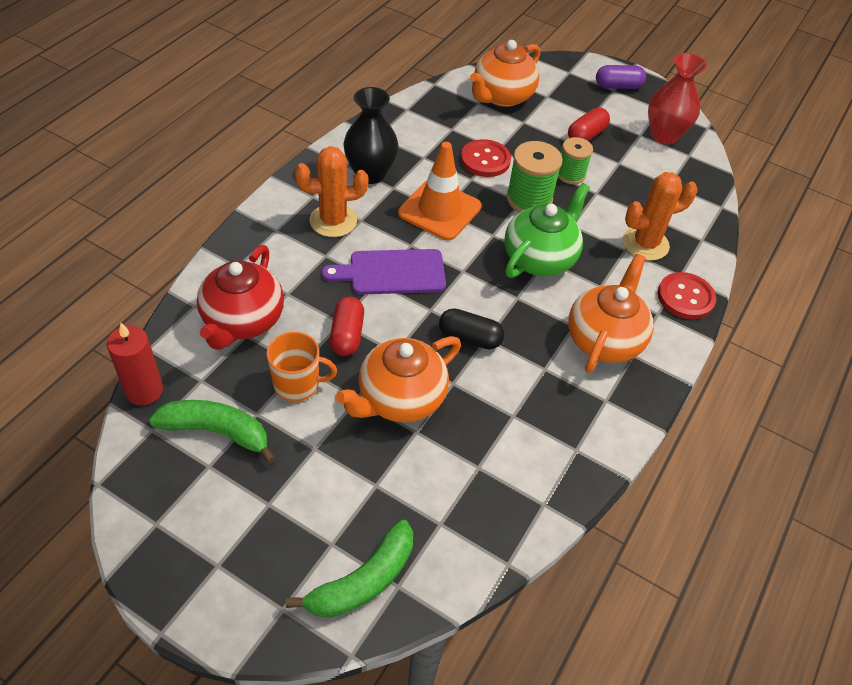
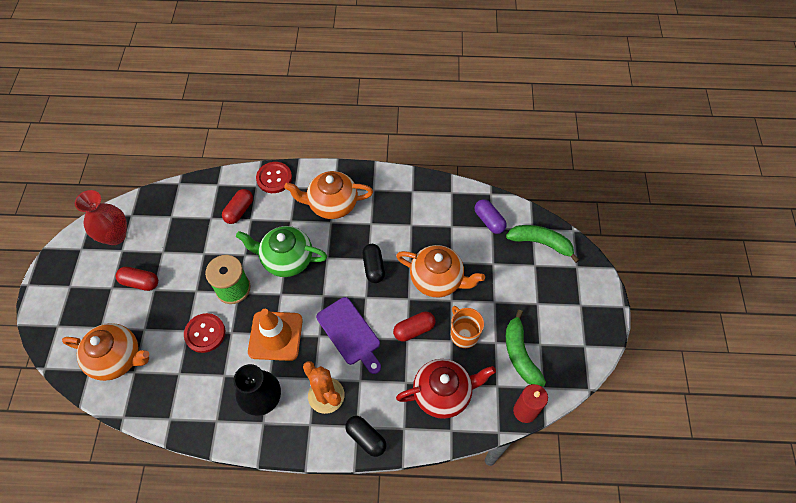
camera: 115 degrees left, 10 degrees up
green spool [558,137,593,184] -> none
purple capsule [596,65,646,89] -> purple capsule moved to [475,199,507,234]
orange cactus [623,172,698,261] -> red capsule [222,189,253,224]
none -> black capsule [345,416,386,457]

